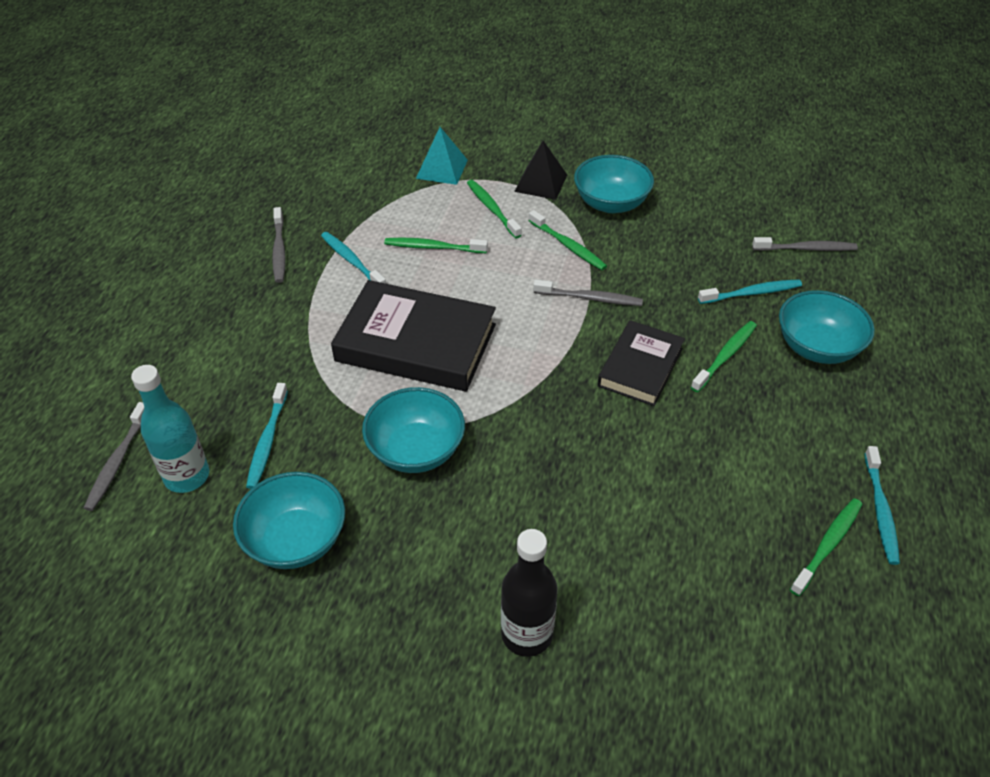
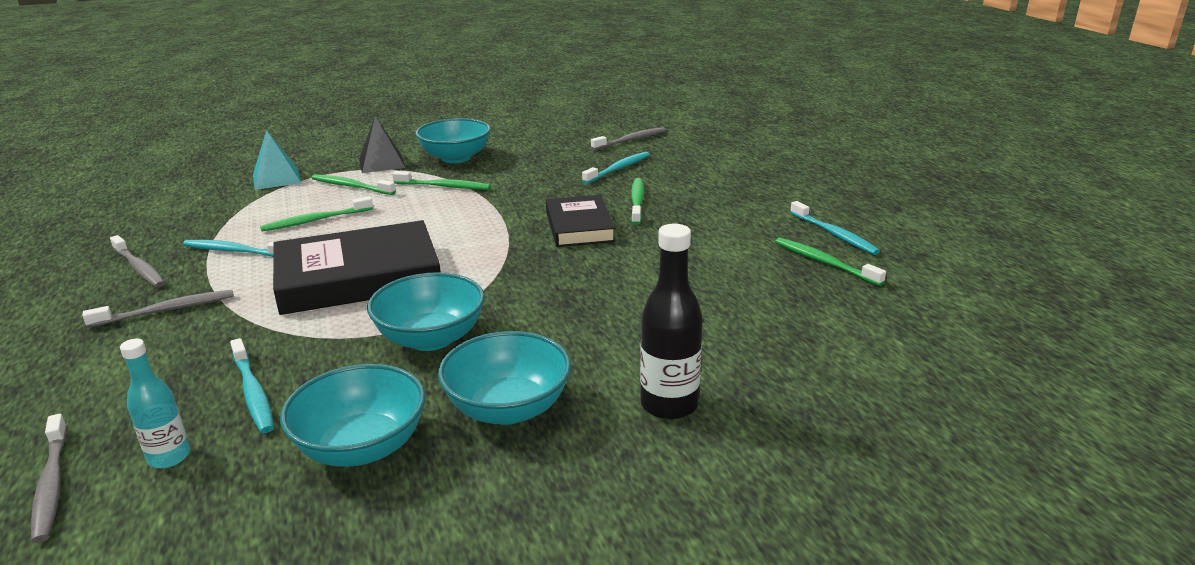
camera: 35 degrees left, 20 degrees down
turquoise bottle [131,365,209,493] -> turquoise bottle [120,339,190,468], size x0.65
grey toothbrush [533,280,643,306] -> grey toothbrush moved to [82,290,234,328]
turquoise bowl [779,290,875,364] -> turquoise bowl moved to [438,331,571,425]
green toothbrush [790,498,862,596] -> green toothbrush turned 45 degrees counterclockwise [775,238,886,286]

